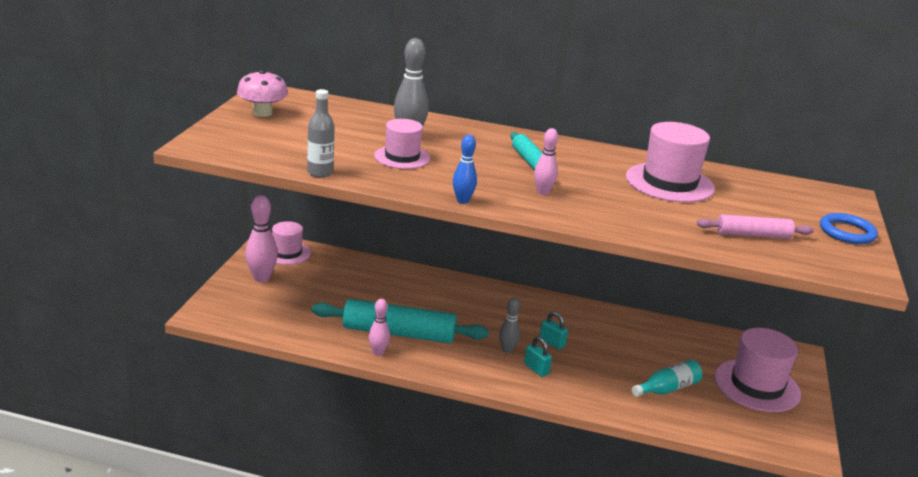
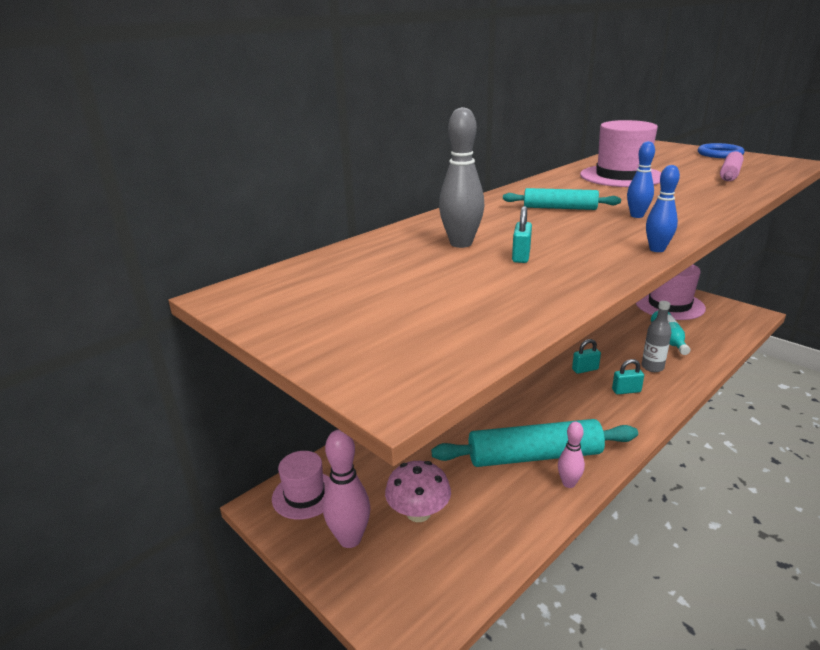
camera: 55 degrees left, 0 degrees up
pink mushroom [237,69,288,117] -> pink mushroom moved to [385,461,451,522]
grey bottle [307,89,335,178] -> grey bottle moved to [641,301,672,372]
turquoise rolling pin [312,299,489,343] -> turquoise rolling pin turned 45 degrees clockwise [431,419,638,467]
pink hat [374,119,430,169] -> turquoise padlock [512,206,532,263]
grey bowling pin [499,298,520,353] -> none
pink bowling pin [534,128,558,195] -> blue bowling pin [627,141,655,218]

